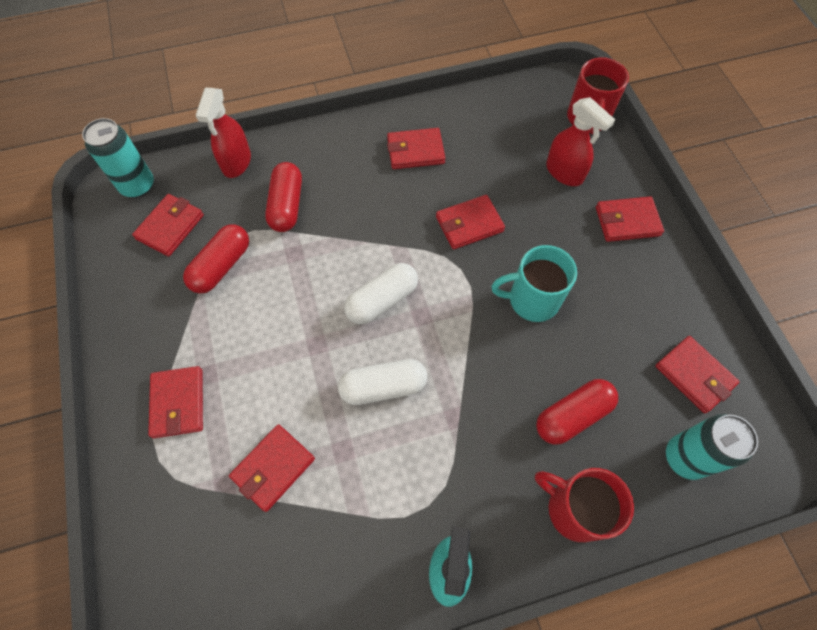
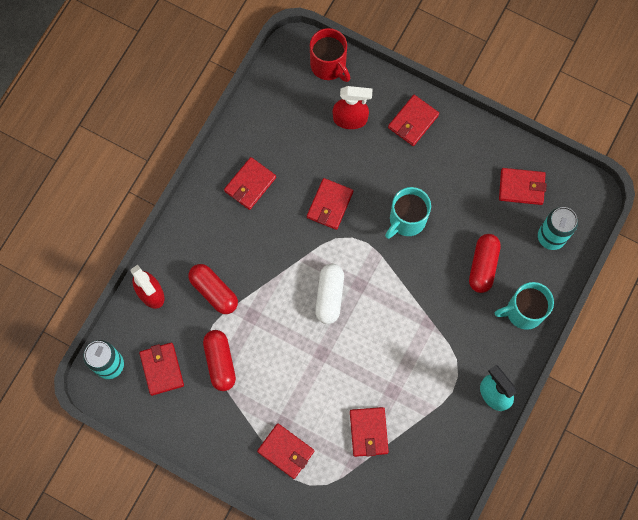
camera: 45 degrees left, 10 degrees up
white capsule [338,359,427,405] -> none
red mug [535,468,634,542] -> turquoise mug [495,282,554,330]

